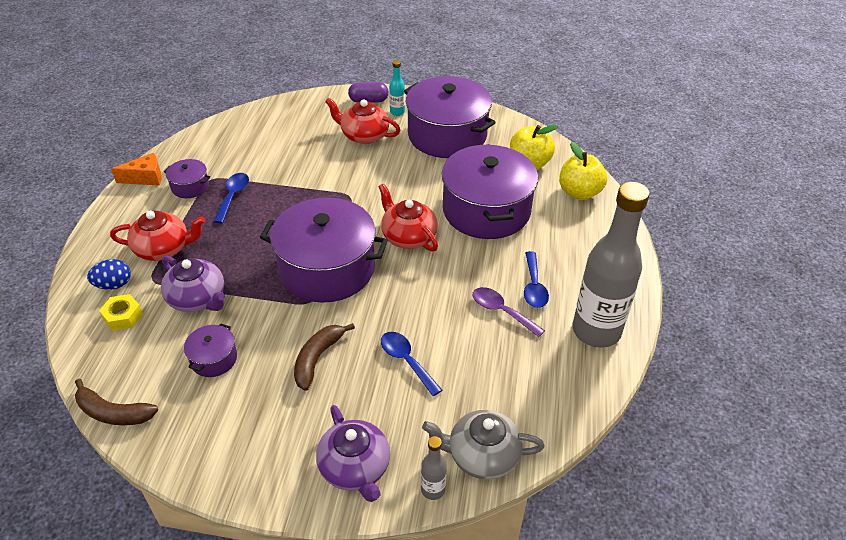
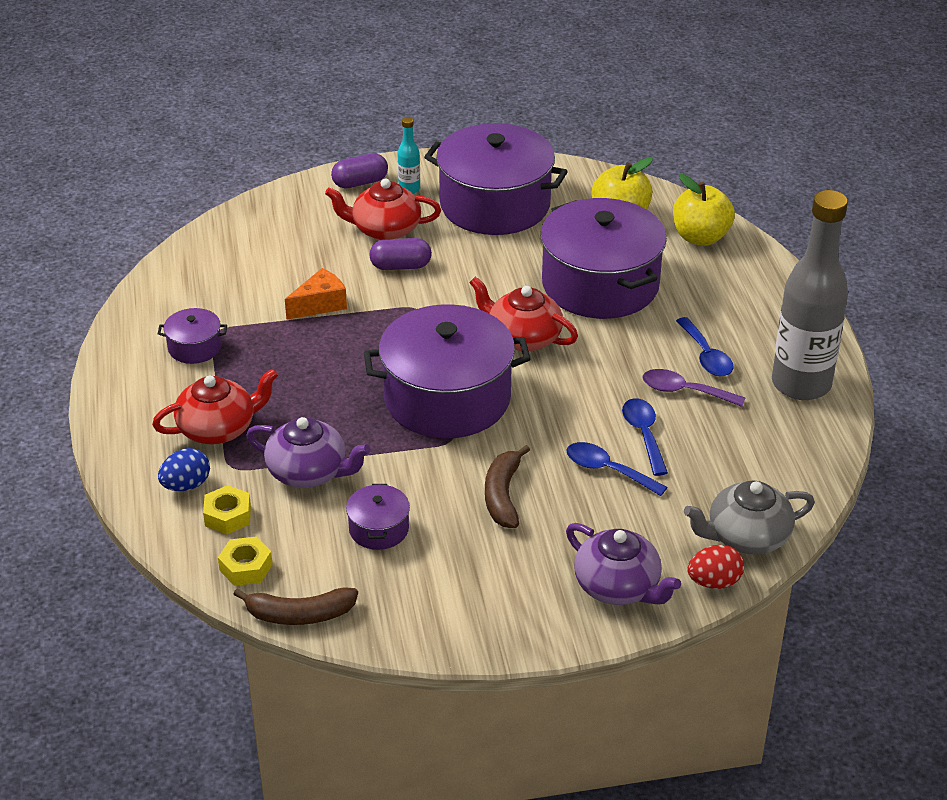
camera: 20 degrees left, 5 degrees down
orange cheese [111,153,162,186] -> orange cheese moved to [285,268,347,320]
blue spoon [214,173,249,224] -> blue spoon moved to [622,398,668,476]
grey bottle [421,436,447,500] -> red egg [687,545,744,589]
none -> yellow nut [218,537,273,586]
none -> purple capsule [369,238,432,270]

